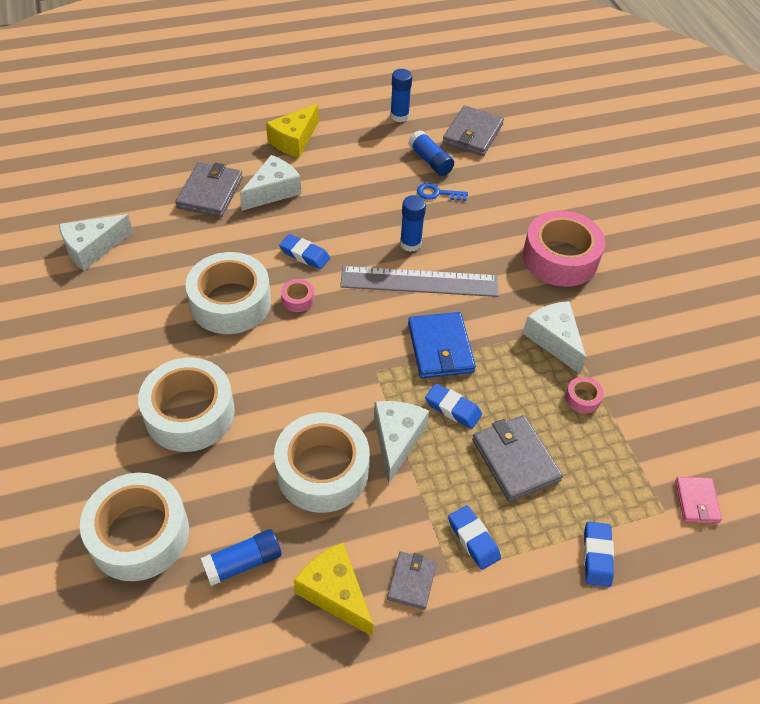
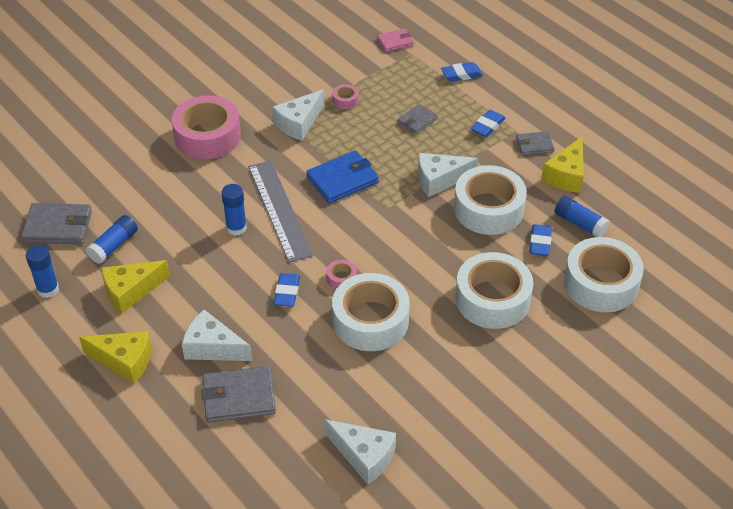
camera: 110 degrees left, 5 degrees down
blue key [417,183,468,201] -> none
blue eraser [425,383,482,429] -> blue eraser moved to [530,224,552,256]
grey wallet [472,415,563,502] -> grey wallet [397,104,437,134], size x0.59
none -> yellow cheese [101,260,170,314]

